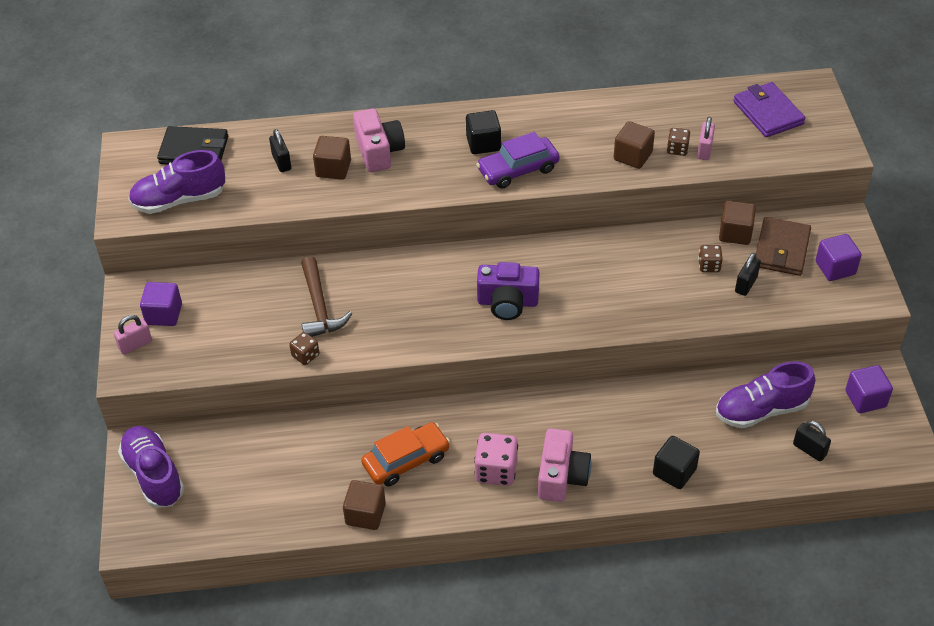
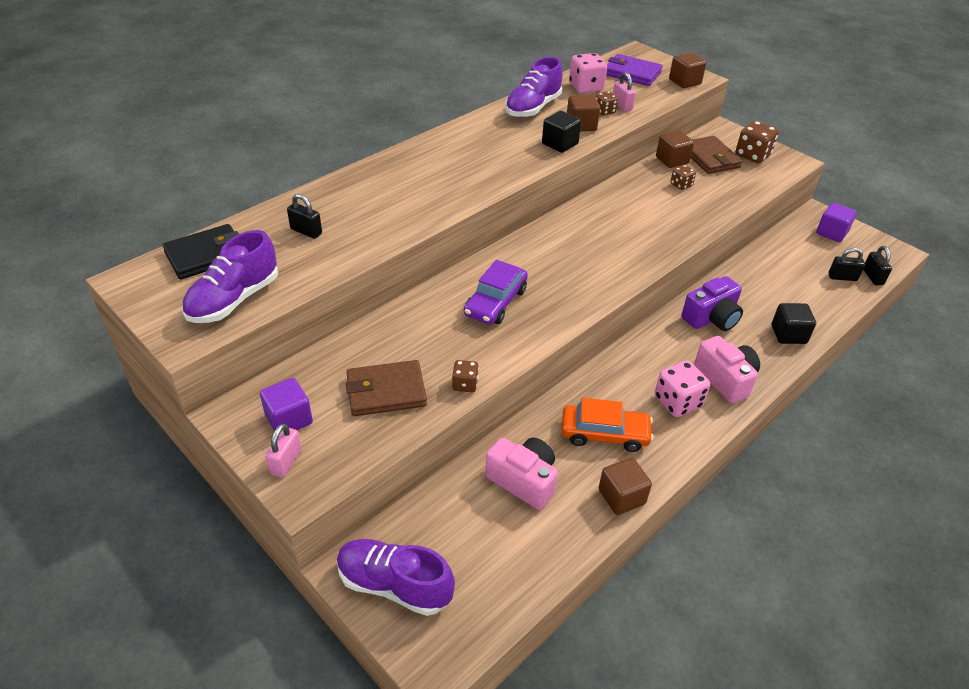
camera: 40 degrees left, 5 degrees down
brown hammer [301,256,352,337] -> none
brown cube [313,136,351,180] -> brown cube moved to [669,52,706,88]
pink camera [353,108,405,172] -> pink camera moved to [485,438,558,510]
orange car [361,422,450,486] -> orange car turned 75 degrees clockwise [561,398,653,452]
black cube [466,110,501,154] -> black cube moved to [542,111,581,153]
purple car [476,132,560,189] -> purple car moved to [464,260,528,325]
purple camera [477,262,539,320] -> purple camera moved to [681,276,743,331]
purple shoe [716,361,815,428] -> purple shoe moved to [505,57,563,118]
black padlock [735,253,761,296] -> black padlock moved to [863,246,892,285]
purple cube [816,234,862,281] -> brown dice [736,121,779,163]
none -> brown wallet [346,360,427,416]
none -> pink dice [569,53,607,93]

